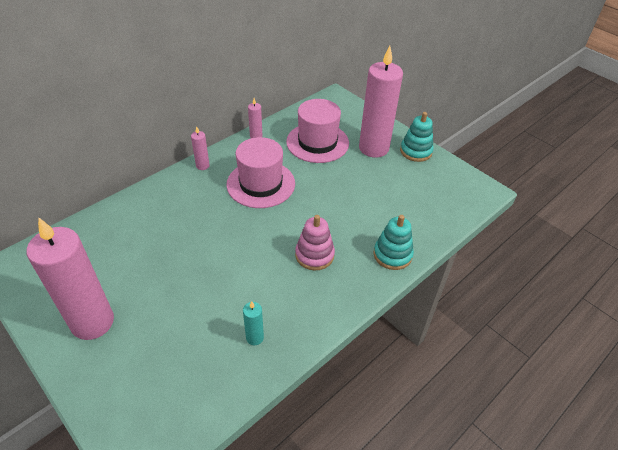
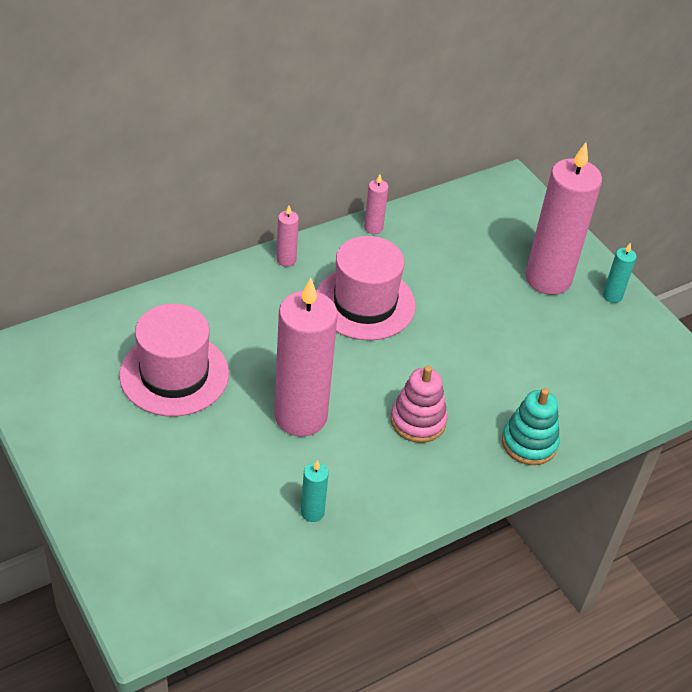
camera: 10 degrees right, 0 degrees up
pink candle [27,217,114,340] -> pink candle moved to [274,278,338,437]
pink hat [286,99,349,163] -> pink hat moved to [119,304,229,416]
turquoise stacking toy [400,112,434,162] -> turquoise candle [603,242,637,303]

